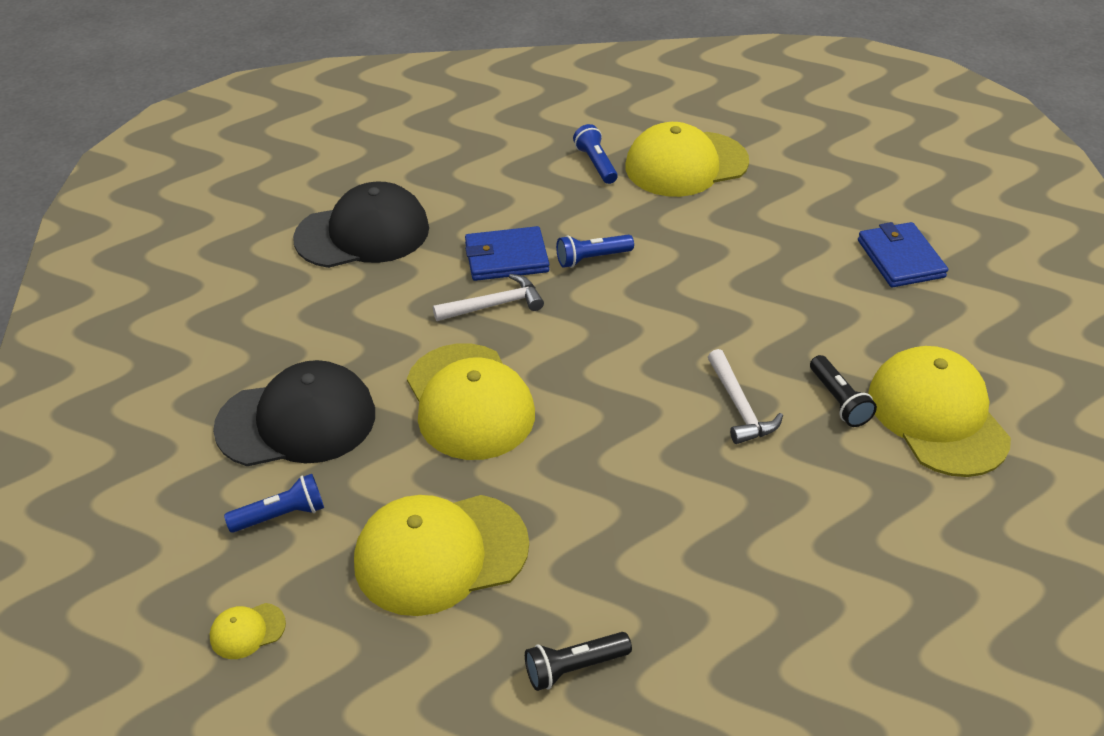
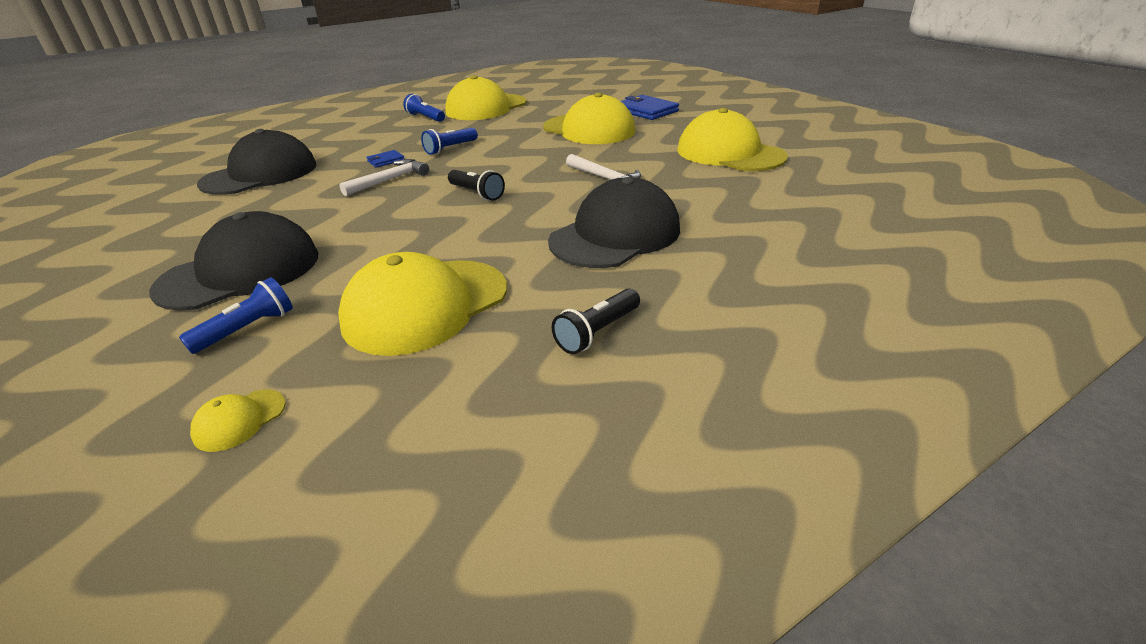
camera: 25 degrees left, 10 degrees down
yellow cap [407,343,535,460] -> yellow cap moved to [543,93,635,144]
blue wallet [465,226,549,281] -> blue wallet [366,150,404,168], size x0.51
black flashlight [810,355,877,427] -> black flashlight moved to [448,170,505,200]
none -> black cap [548,177,680,268]

